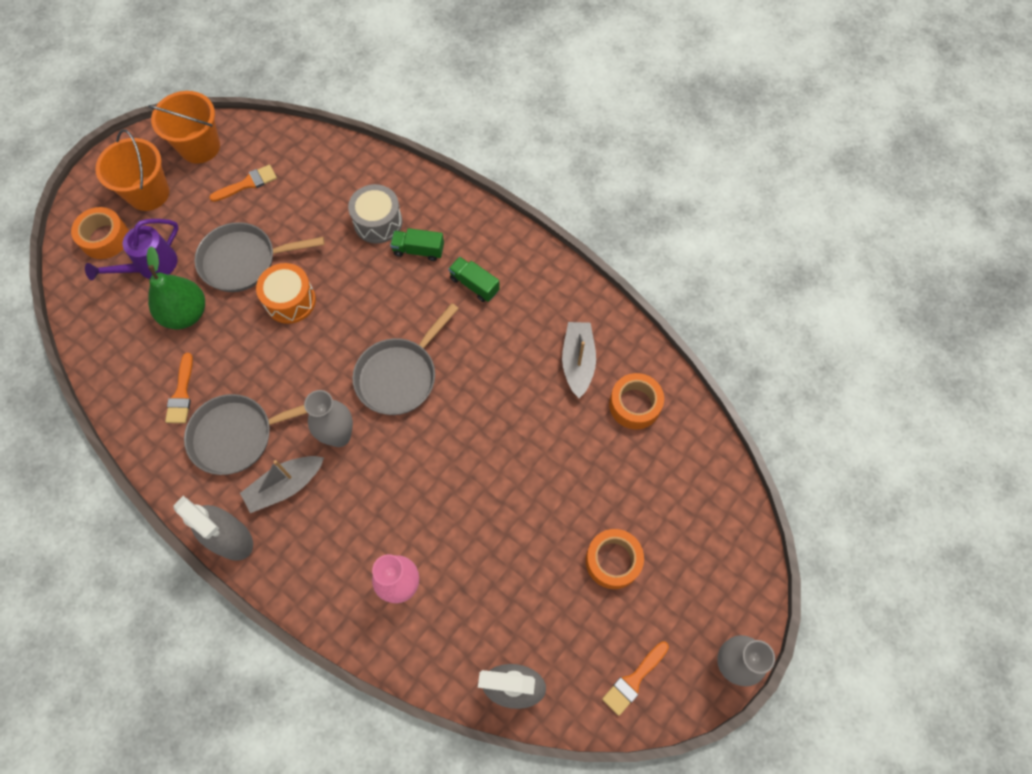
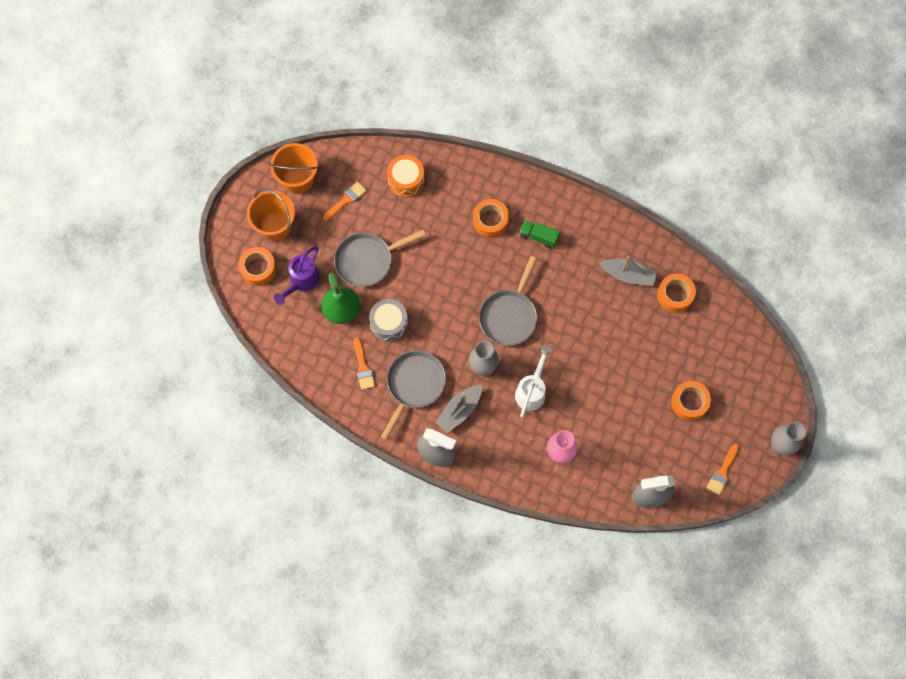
camera: 15 degrees left, 5 degrees up
grey pan [184,394,307,475] -> grey pan turned 150 degrees clockwise [381,350,446,440]
orange drum [256,263,316,324] -> orange drum moved to [387,155,424,198]
grey drum [348,184,402,244] -> grey drum moved to [369,299,408,342]
green truck [390,228,444,261] -> orange tape [473,199,509,238]
grey boat [562,322,596,398] -> grey boat turned 120 degrees clockwise [599,256,657,286]
none -> white watering can [515,346,552,418]

